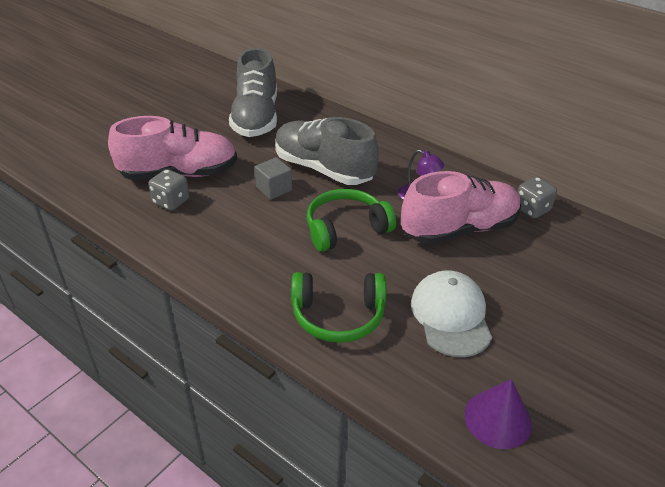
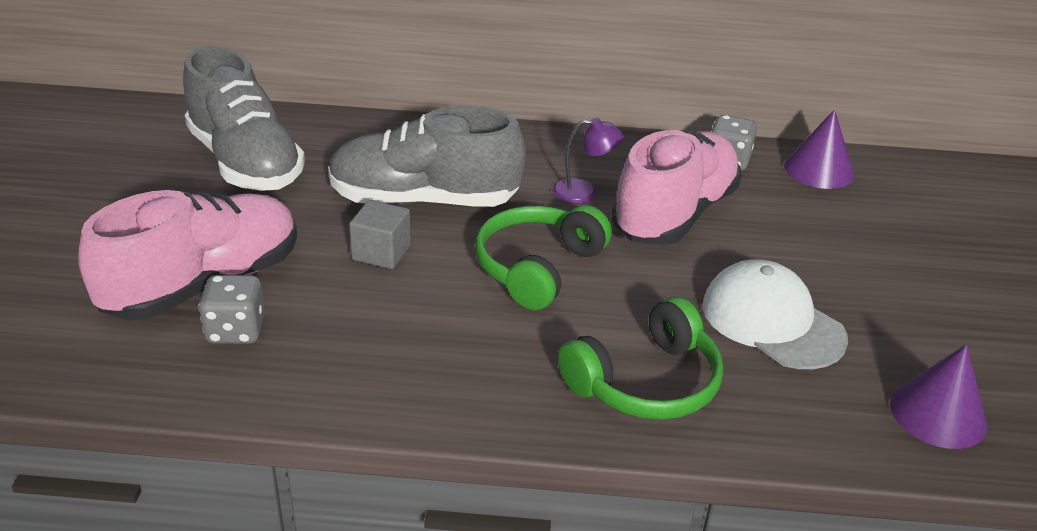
camera: 35 degrees left, 5 degrees down
none -> purple cone [784,109,854,189]

